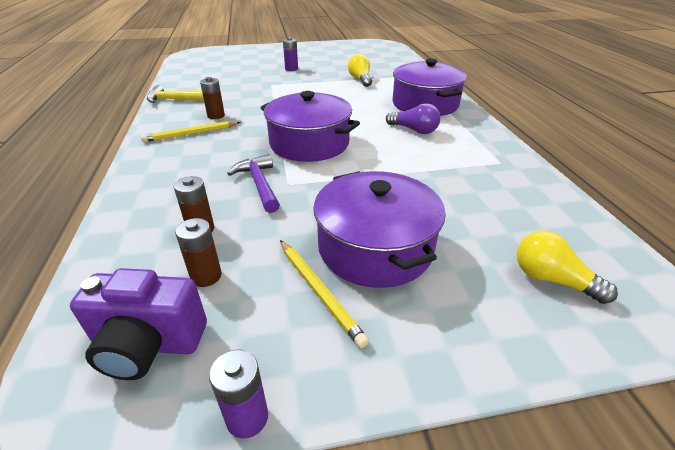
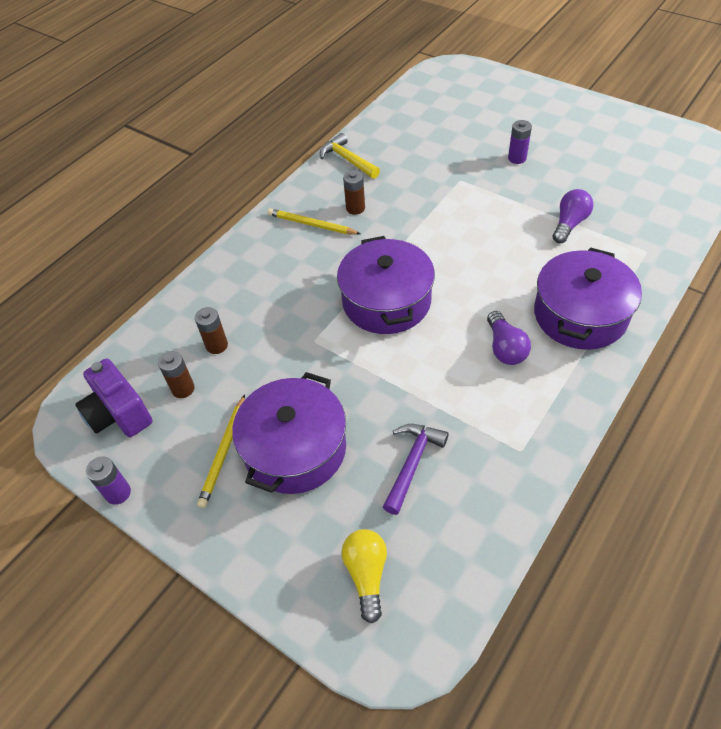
camera: 50 degrees right, 15 degrees up
purple hammer [227,154,280,213] -> purple hammer moved to [383,424,449,515]
yellow light bulb [348,54,372,87] -> purple light bulb [553,189,593,243]

